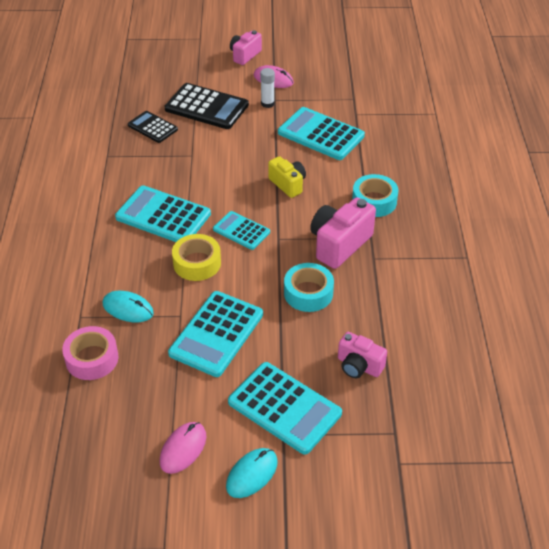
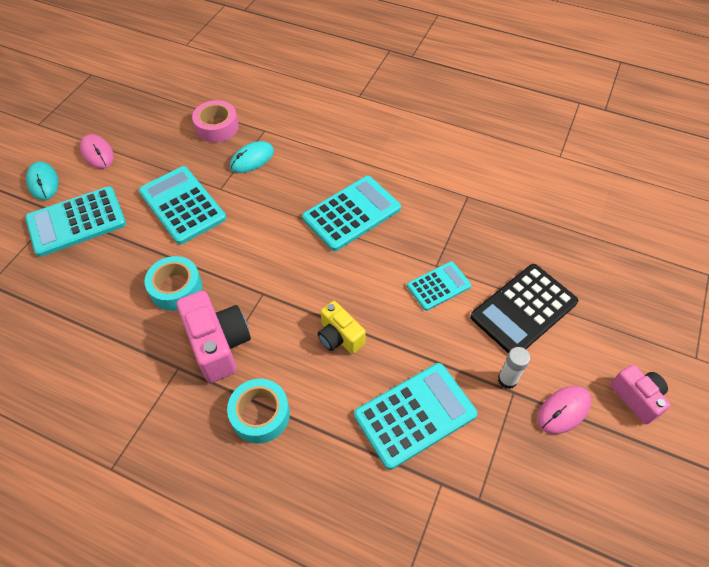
camera: 115 degrees right, 10 degrees up
black calculator [128,111,178,143] -> none
yellow tape [172,234,221,281] -> none
turquoise calculator [213,211,270,250] -> turquoise calculator moved to [407,261,471,311]
yellow camera [268,156,306,198] -> yellow camera turned 60 degrees clockwise [318,301,366,354]
pink camera [338,332,387,378] -> none

